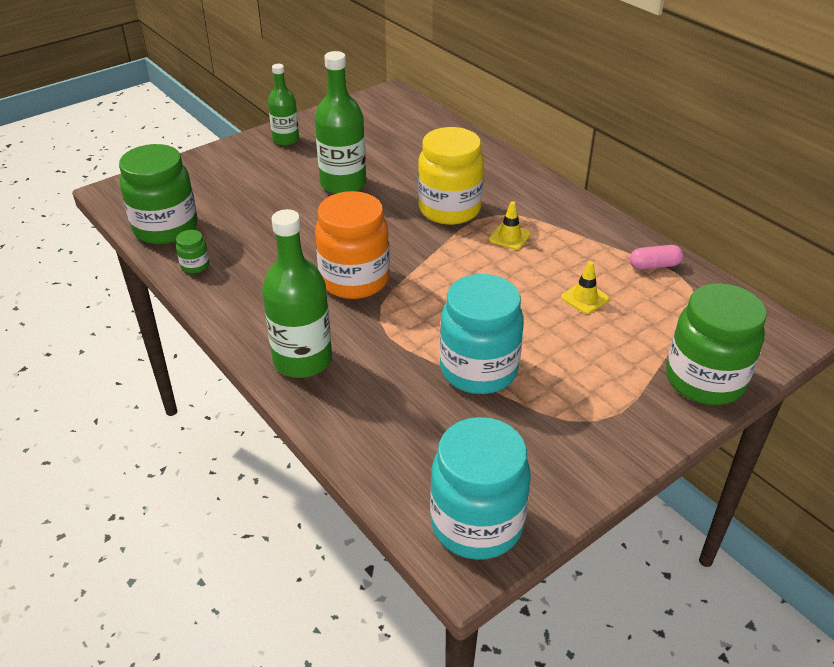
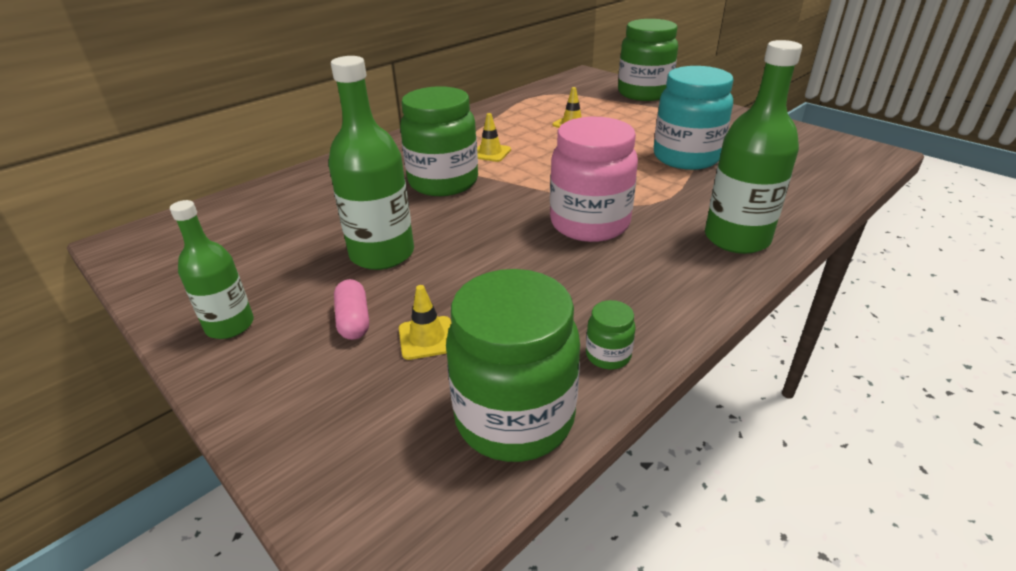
camera: 95 degrees left, 5 degrees down
orange jar [315,191,390,299] -> pink jar [550,117,638,242]
yellow jar [418,127,484,225] -> green jar [400,86,478,196]
turquoise jar [430,417,531,560] -> none
pink capsule [630,245,683,270] -> pink capsule moved to [334,279,369,340]
none -> yellow traffic cone [399,285,451,360]

